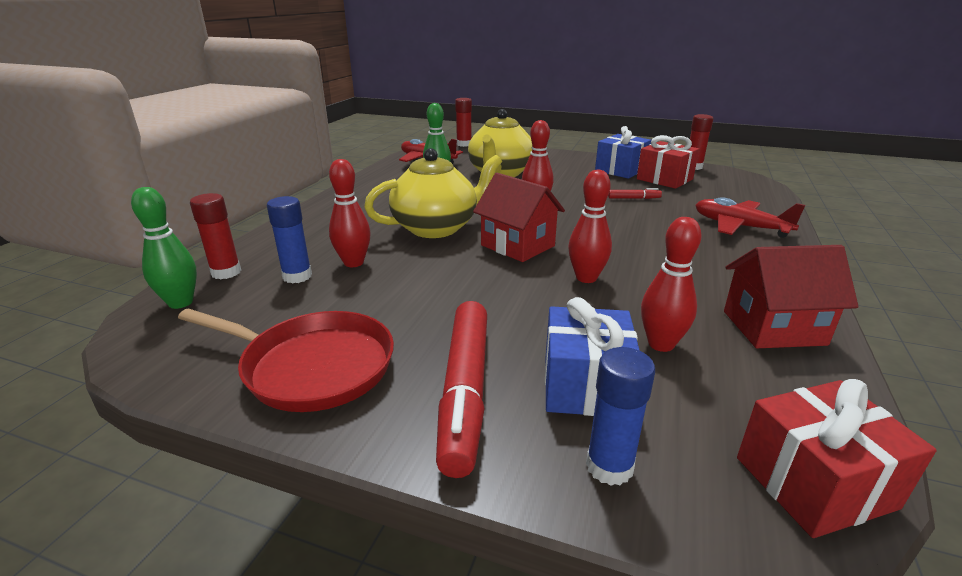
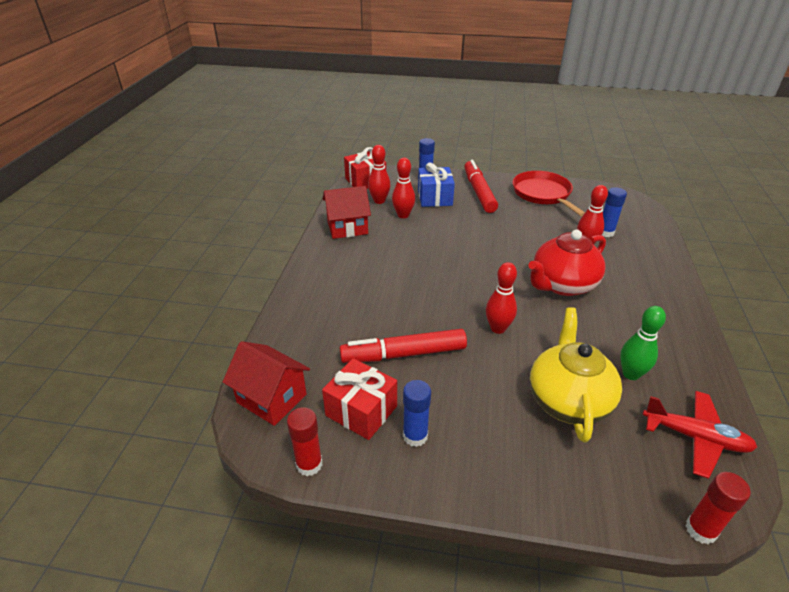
camera: 170 degrees right, 10 degrees up
green bowling pin [131,187,197,309] -> none
red pan [178,309,394,412] -> red pan turned 60 degrees clockwise [513,171,585,216]
red glue stick [190,193,241,279] -> none
yellow teapot [364,148,502,238] -> red teapot [528,230,606,296]
red house [473,173,565,262] -> red house moved to [223,341,310,426]
red bowling pin [568,170,612,283] -> red bowling pin moved to [368,145,391,204]
blue gift [595,126,651,179] -> blue glue stick [403,380,431,447]
red marker [608,188,662,199] -> red marker [340,329,467,363], size x2.30
red plane [695,197,805,238] -> none

